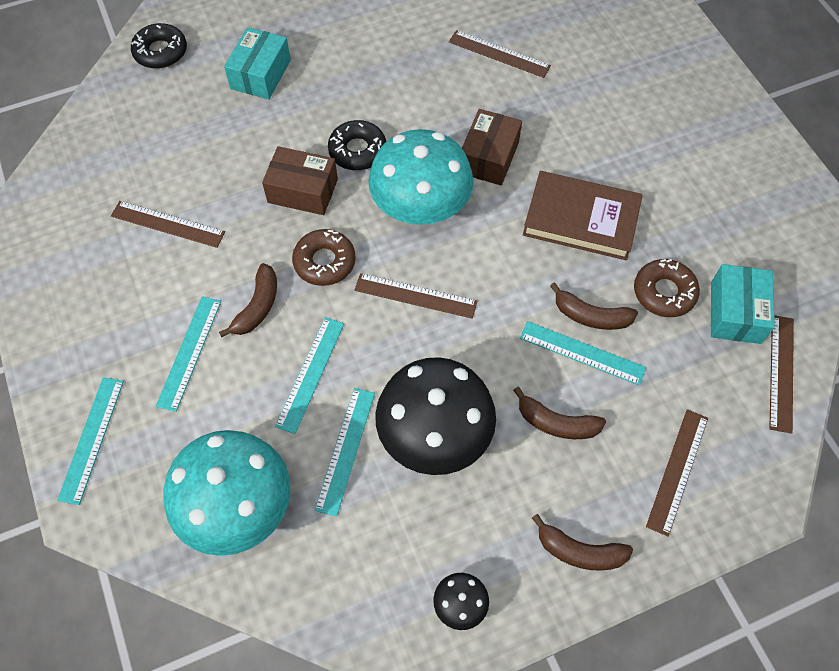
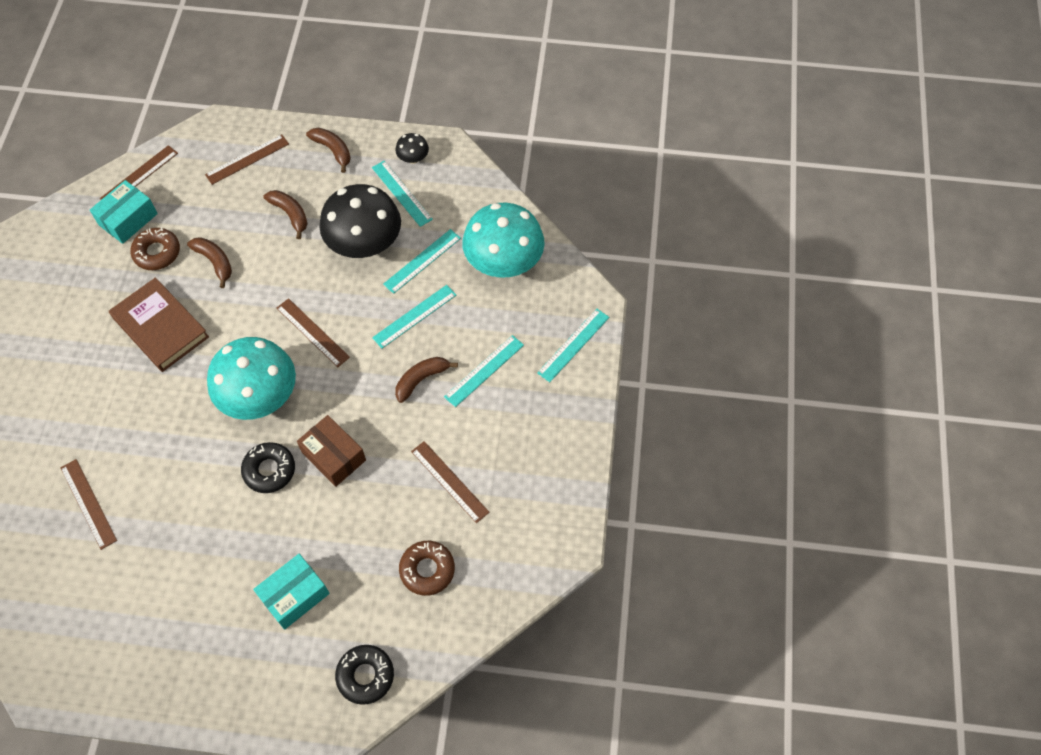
camera: 150 degrees left, 0 degrees up
brown donut [292,229,356,286] -> brown donut moved to [399,541,455,596]
brown box [462,109,522,185] -> none
turquoise ruler [520,321,646,385] -> turquoise ruler moved to [372,161,433,227]

